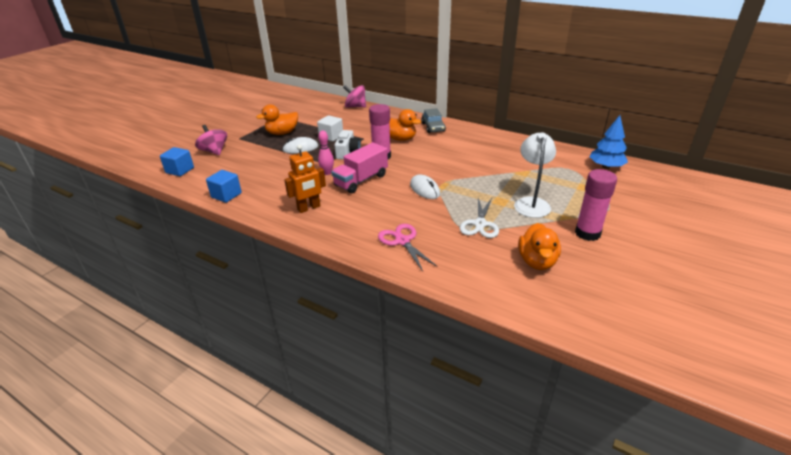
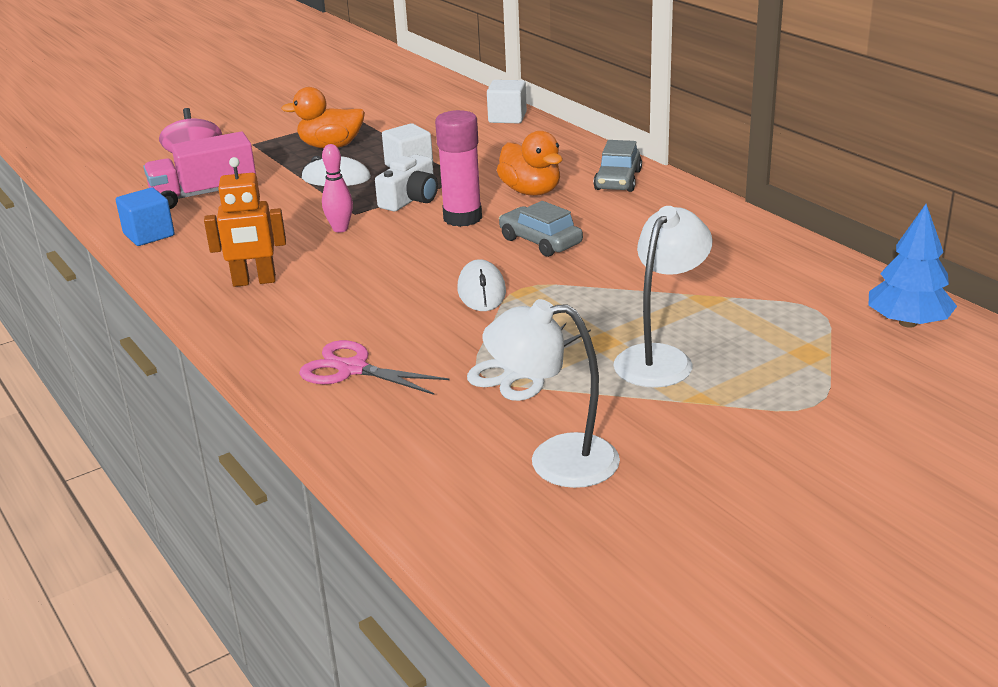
camera: 25 degrees right, 5 degrees down
blue cube [160,147,194,176] -> none
pink truck [331,142,388,193] -> pink truck moved to [143,132,256,209]
pink spinning top [343,85,366,107] -> white cube [487,80,527,123]
pink scissors [378,224,438,271] -> pink scissors turned 60 degrees counterclockwise [299,340,449,395]
orange duck [518,223,561,270] -> white lamp [483,299,620,488]
pink glue stick [575,169,617,241] -> none
none -> grey car [499,201,583,257]

